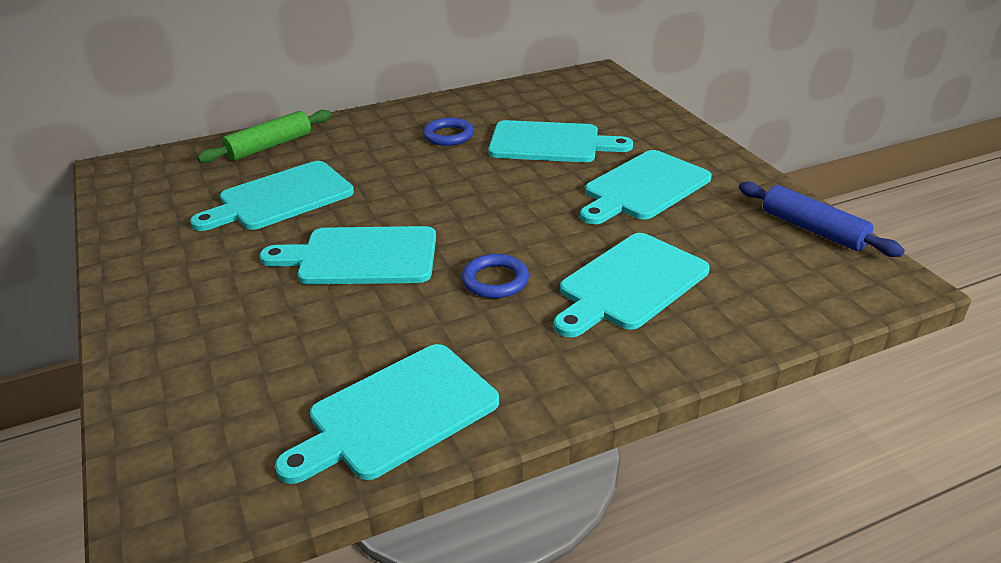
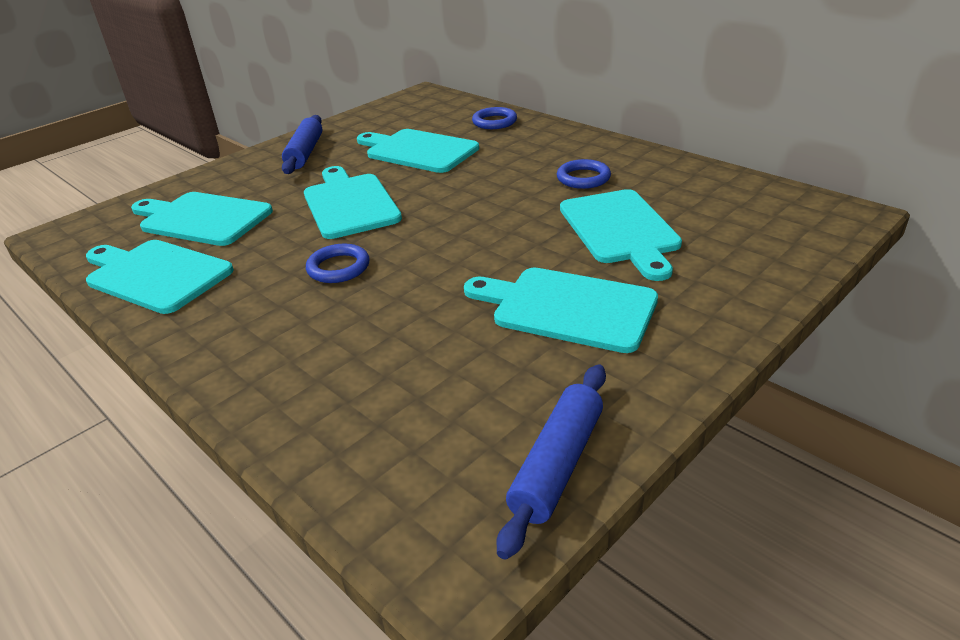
camera: 70 degrees right, 0 degrees up
green rolling pin [197,110,331,163] -> blue ring [472,107,517,129]
turquoise cutting board [554,233,710,337] -> turquoise cutting board moved to [131,192,273,246]
none -> blue rolling pin [282,115,322,174]

